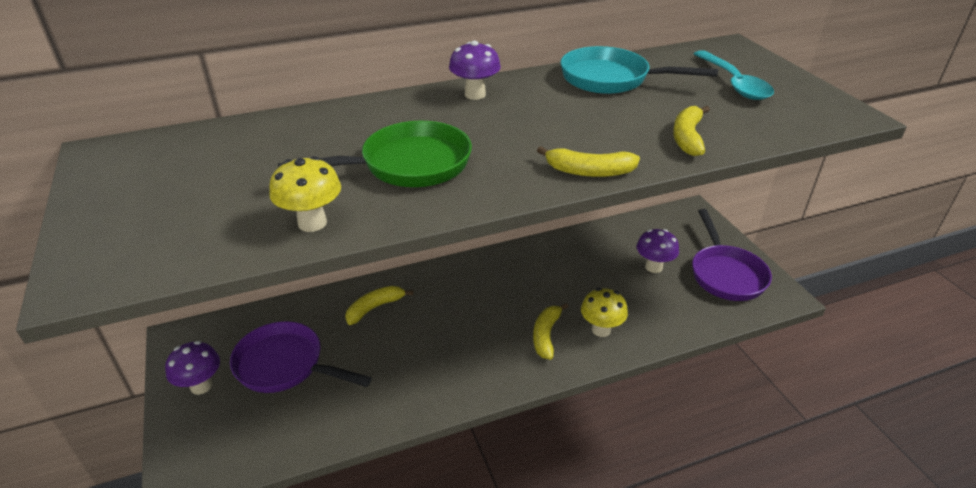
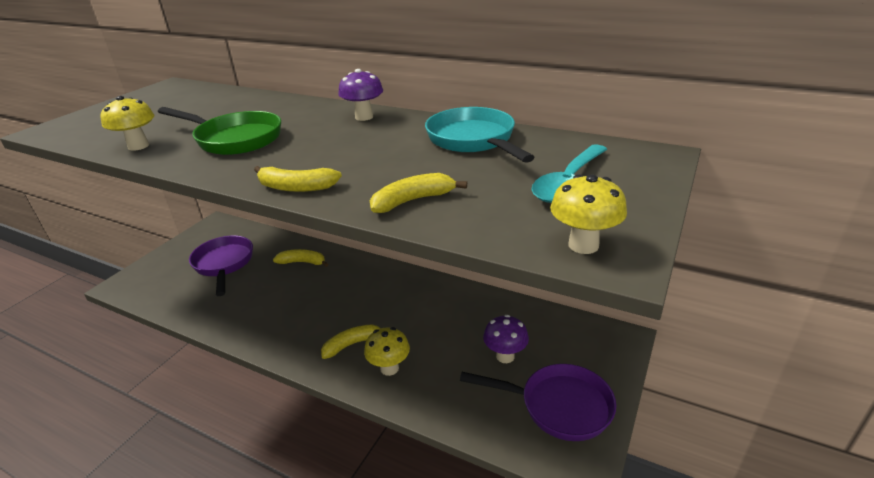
camera: 50 degrees right, 5 degrees down
purple mushroom [165,341,220,395] -> none
yellow banana [537,146,640,177] -> yellow banana turned 45 degrees counterclockwise [254,166,342,192]
purple pan [692,209,772,301] -> purple pan turned 120 degrees counterclockwise [460,364,616,441]
none -> yellow mushroom [550,174,627,254]

